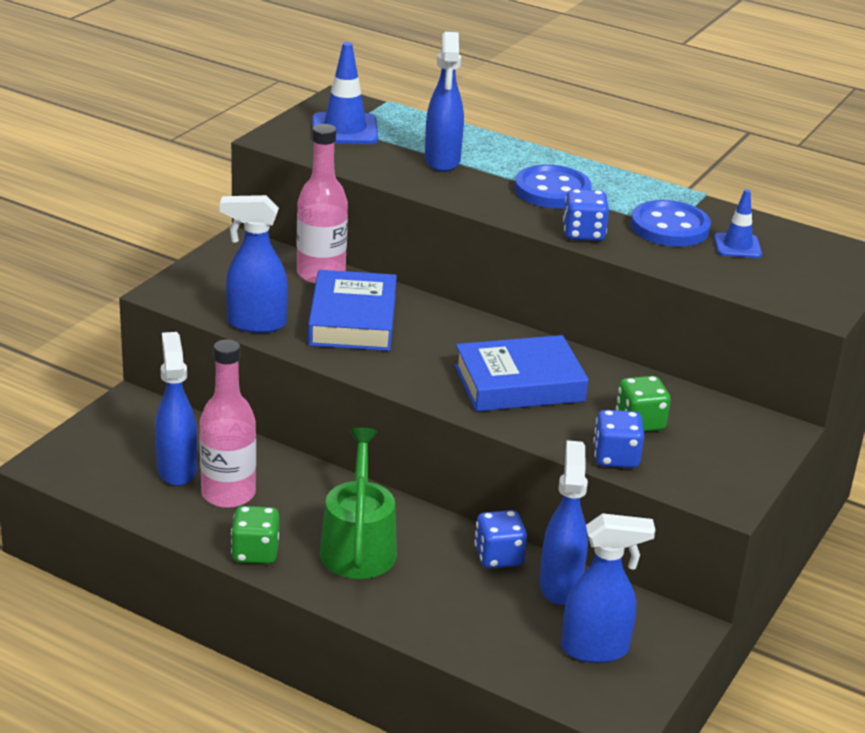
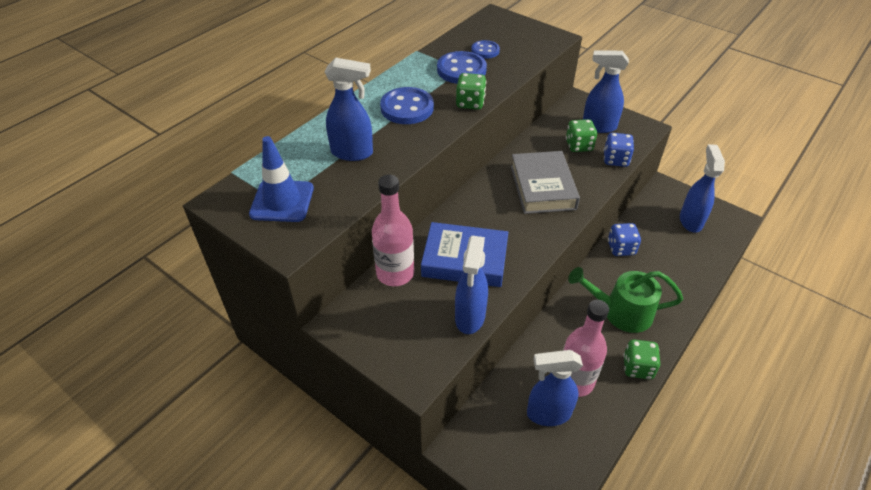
camera: 80 degrees left, 15 degrees up
blue book [454,335,589,412] -> grey book [511,151,580,214]
blue spray bottle [539,440,588,605] -> blue spray bottle moved to [583,50,629,133]
blue dice [563,189,609,241] -> green dice [456,73,486,110]
blue traffic cone [714,189,762,258] -> blue button [471,40,500,59]

